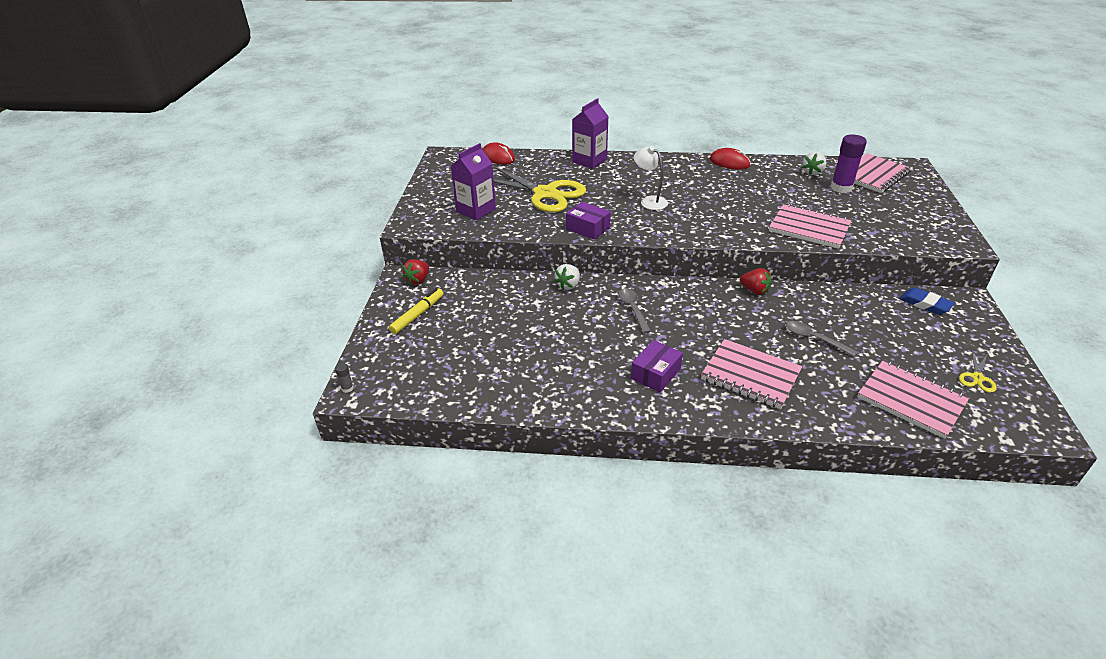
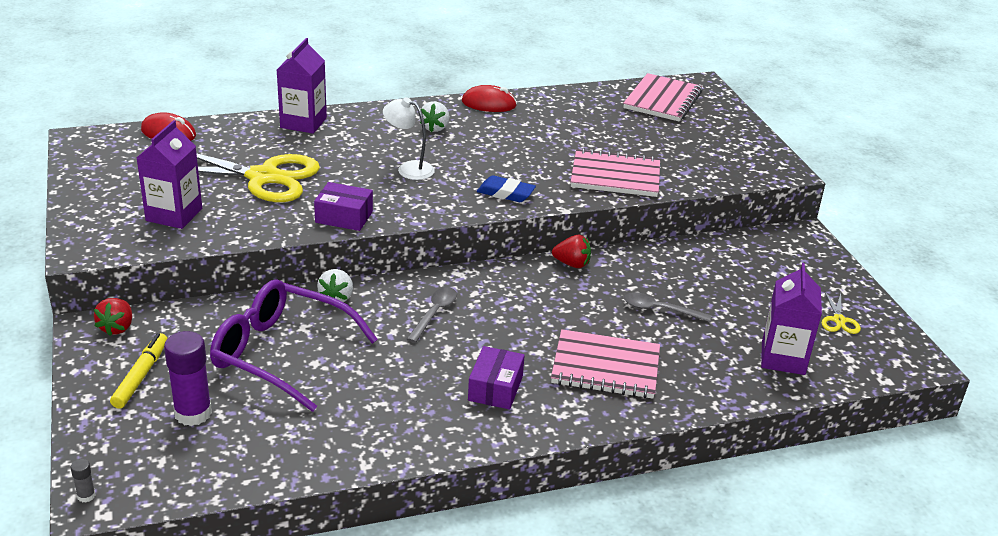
camera: 25 degrees left, 5 degrees down
grey spoon [619,288,651,333] -> grey spoon turned 60 degrees clockwise [407,287,457,343]
white strawberry [802,152,827,175] -> white strawberry moved to [419,101,449,132]
purple glue stick [830,135,867,193] -> purple glue stick moved to [164,331,212,426]
pink notebook [858,359,970,439] -> purple carton [761,263,822,375]
blue eraser [899,287,955,315] -> blue eraser moved to [477,175,536,202]
none -> purple glasses [210,279,378,412]

